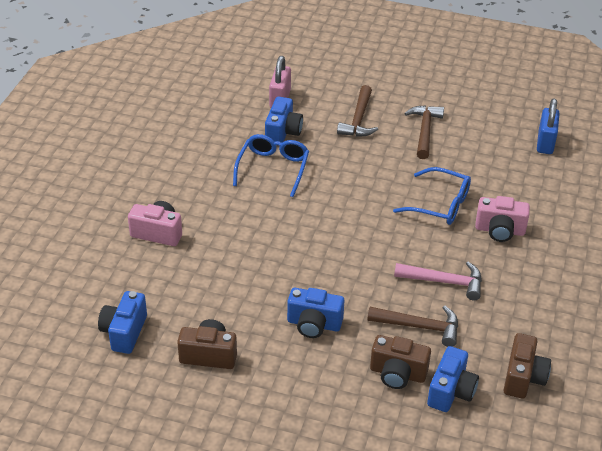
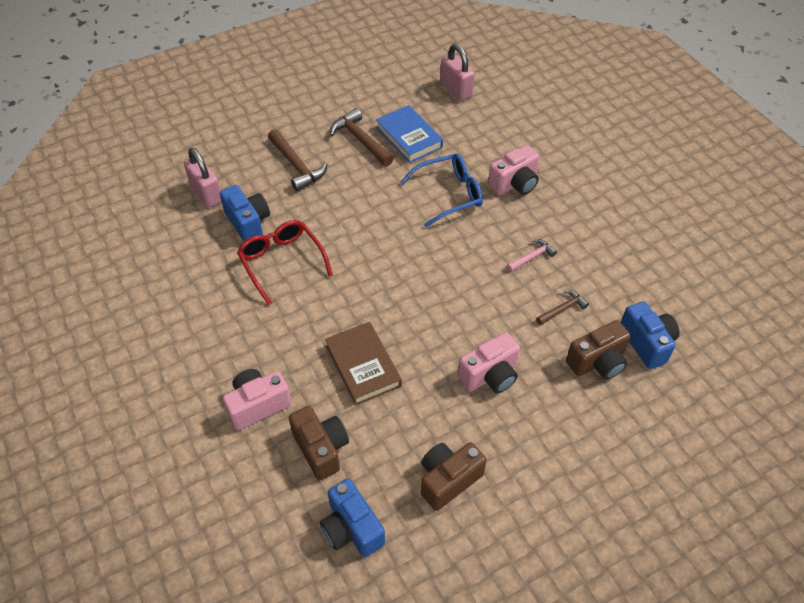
camera: 45 degrees left, 10 degrees up
blue glasses [233,134,309,197] -> red glasses [237,220,333,305]
blue camera [287,288,344,338] -> pink camera [458,332,520,393]
brown hammer [367,306,458,347] -> brown hammer [536,290,589,325], size x0.58
pink hammer [394,262,482,301] -> pink hammer [507,239,557,272], size x0.58
brown camera [504,333,551,399] -> brown camera moved to [289,406,349,480]
blue padlock [537,98,560,154] -> pink padlock [440,44,475,101]
none -> brown book [325,322,402,405]
none -> blue book [376,105,443,163]

